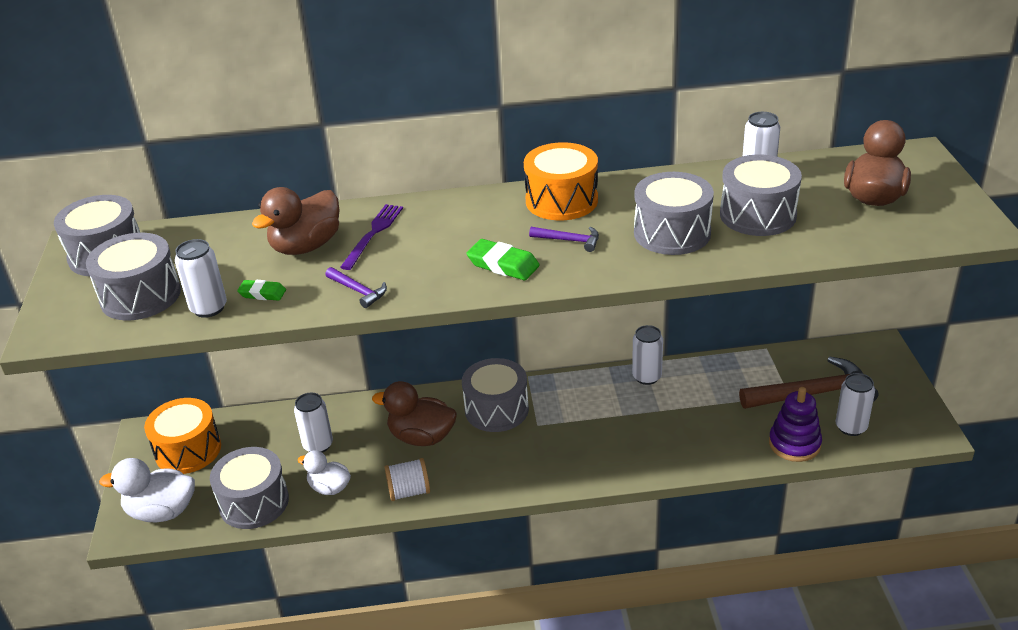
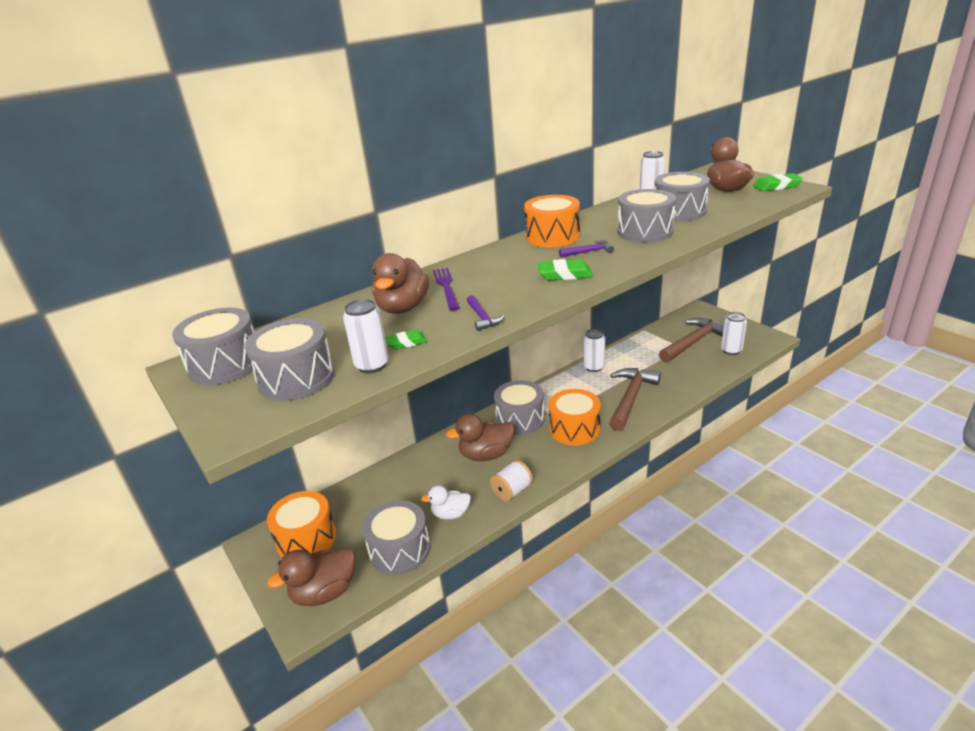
camera: 30 degrees left, 5 degrees down
white duck [99,458,195,522] -> brown duck [267,547,356,606]
white can [294,393,333,453] -> none
purple hammer [325,267,387,308] -> purple hammer turned 60 degrees clockwise [467,295,504,331]
purple stacking toy [769,387,822,462] -> none
none -> orange drum [549,389,601,446]
none -> brown hammer [609,368,661,431]
none -> green eraser [753,173,803,191]

